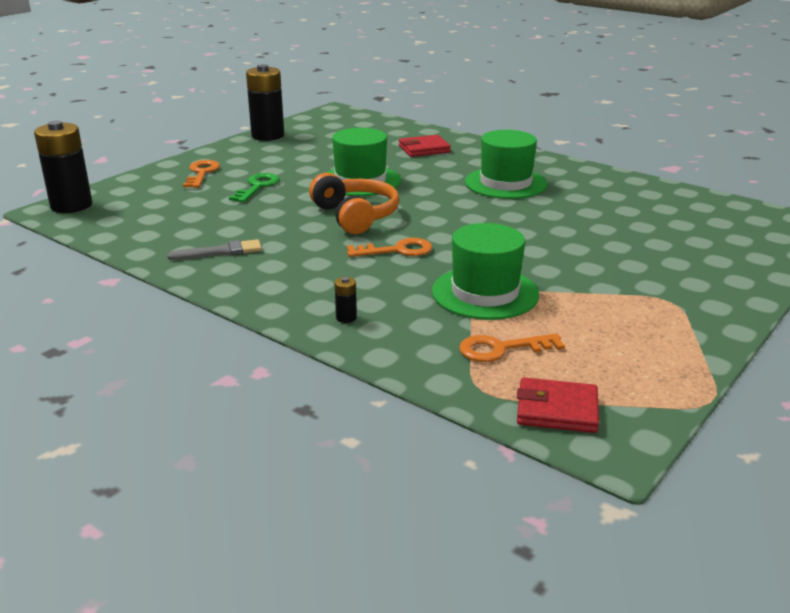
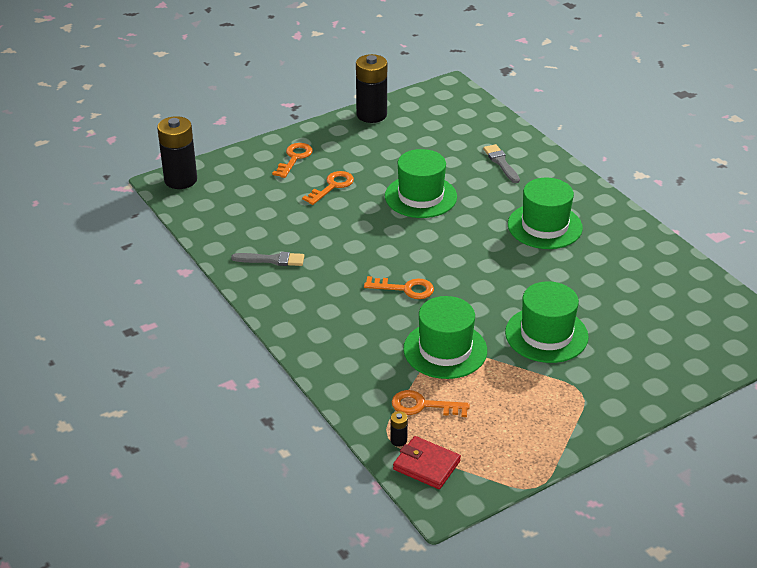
camera: 20 degrees right, 10 degrees up
green key [229,173,280,202] -> orange key [302,171,354,205]
orange headphones [309,173,399,234] -> none
black battery [335,277,357,323] -> black battery moved to [390,411,408,446]
red wallet [399,135,451,157] -> grey brush [483,144,520,183]
none -> green hat [505,281,589,363]

